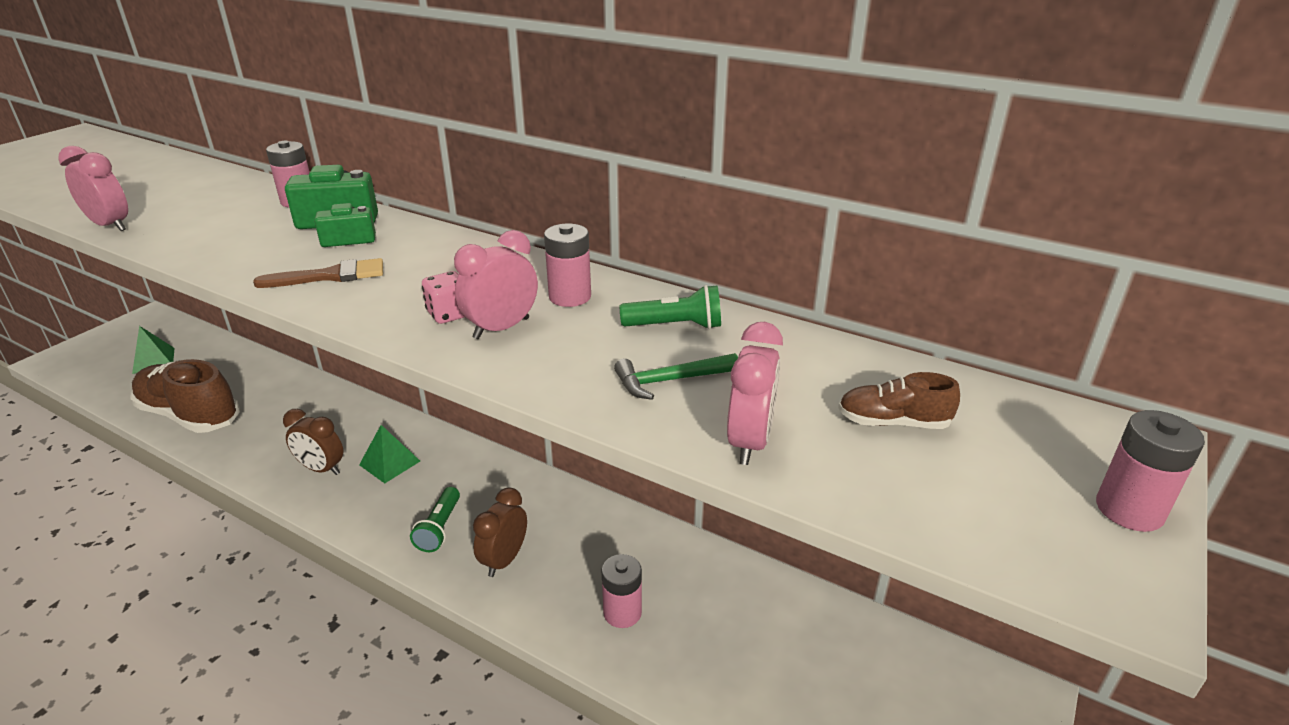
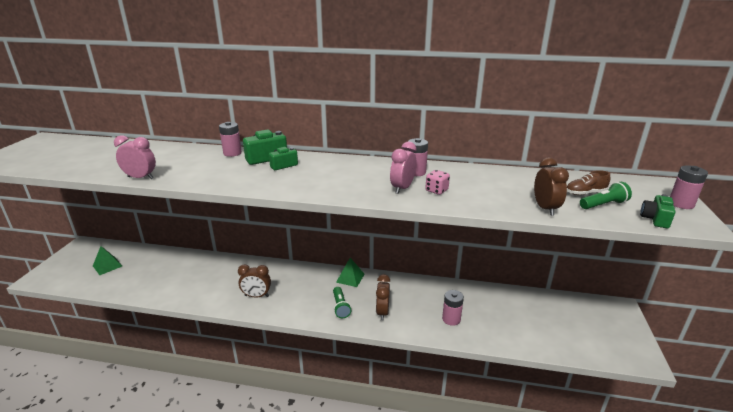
camera: 20 degrees left, 5 degrees down
brown shoe [130,359,240,433] -> none
brown brush [253,258,383,288] -> none
green pyramid [359,425,420,484] -> green pyramid moved to [336,258,365,287]
pink dice [422,271,465,324] -> pink dice moved to [426,170,450,195]
green hammer [614,353,738,400] -> none
green flashlight [620,285,721,329] -> green flashlight moved to [580,182,632,209]
pink clock [727,322,783,465] -> brown clock [534,157,569,216]
none -> green camera [640,194,675,228]

